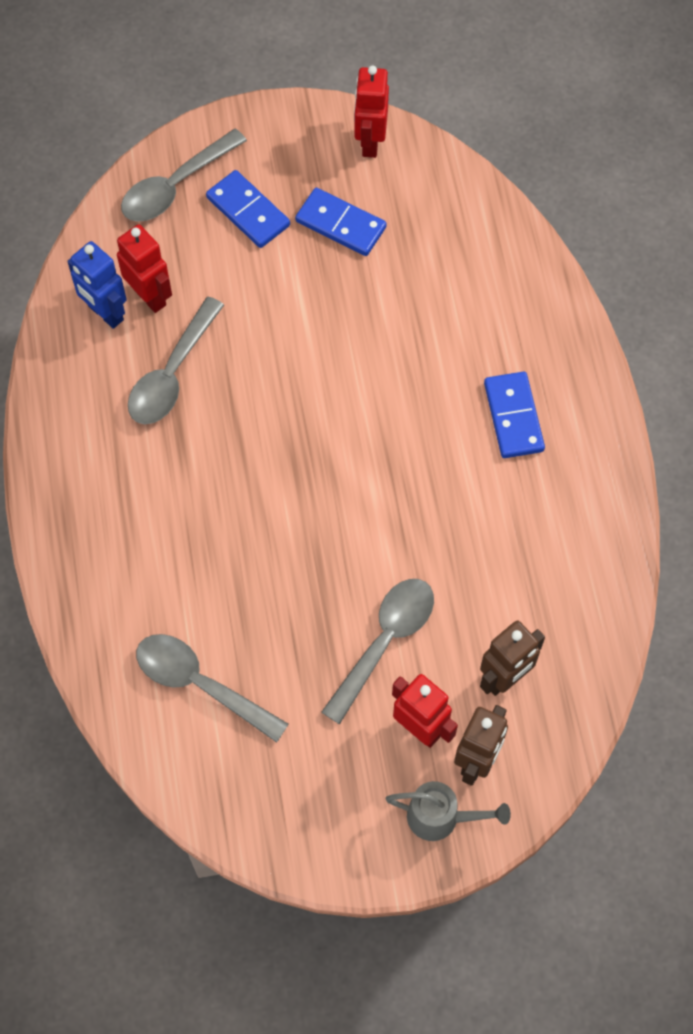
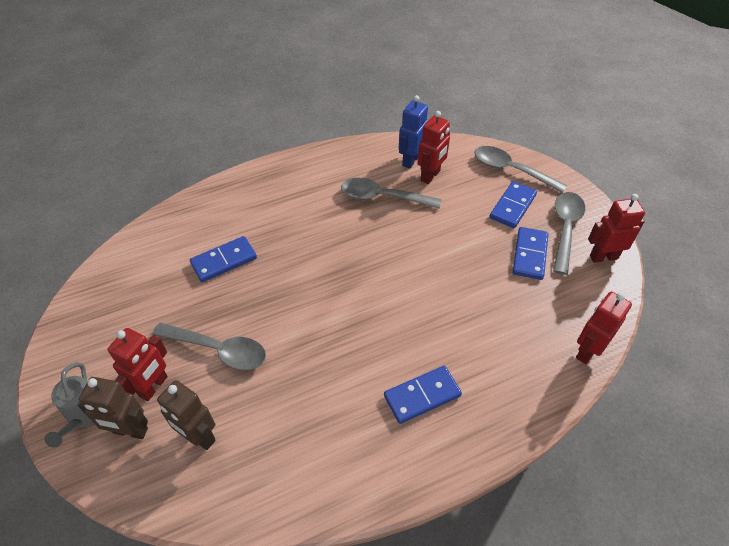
camera: 75 degrees right, 15 degrees down
grey spoon [136,634,289,743] -> grey spoon moved to [553,192,585,275]
none -> blue domino [190,236,257,282]
none -> red robot [576,292,632,364]

